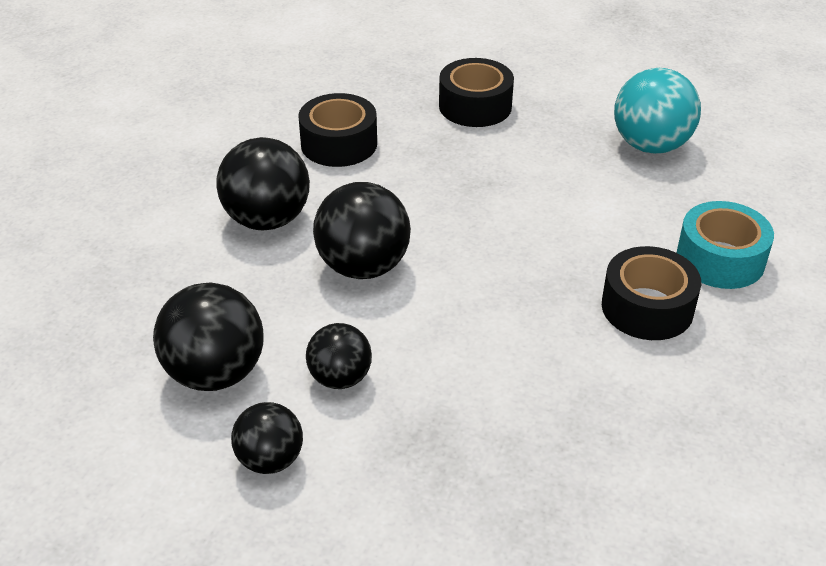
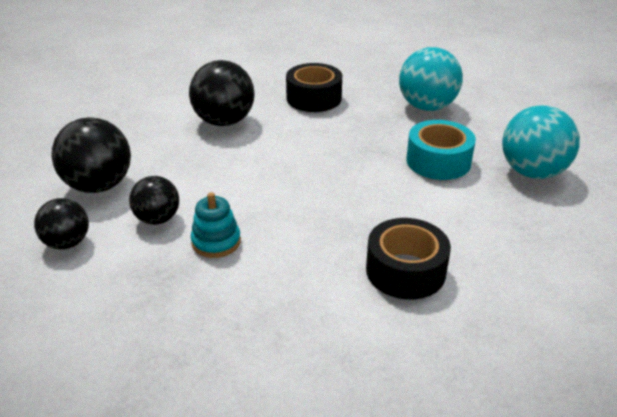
camera: 35 degrees right, 5 degrees down
black ball [313,182,411,279] -> none
black tape [439,58,514,127] -> turquoise ball [399,47,463,111]
turquoise tape [677,201,774,289] -> turquoise tape moved to [406,120,476,180]
none -> turquoise stacking toy [191,192,241,258]

